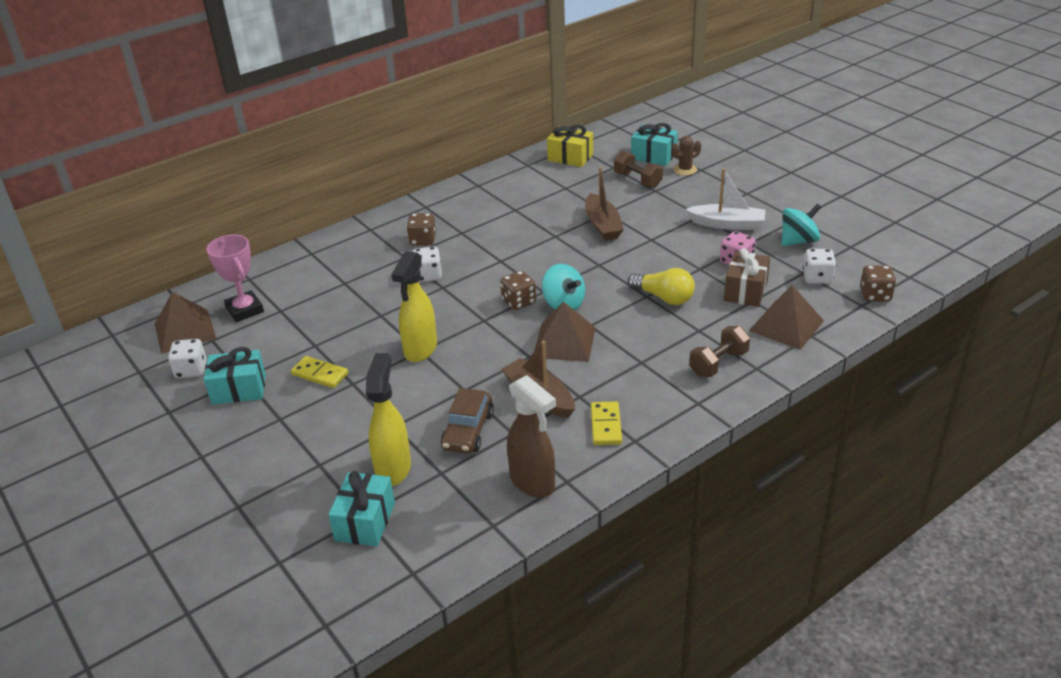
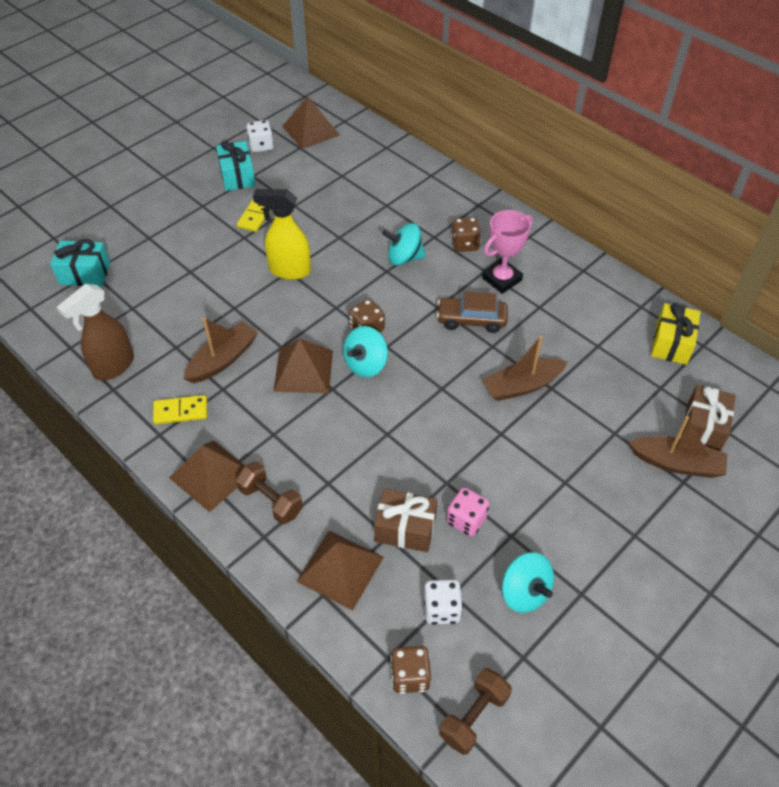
camera: 80 degrees right, 15 degrees up
pink trophy [207,234,264,322] -> pink trophy moved to [482,210,533,294]
yellow spray bottle [366,353,411,486] -> none
white dice [412,246,442,282] -> turquoise spinning top [382,223,426,265]
brown car [441,388,494,454] -> brown car moved to [437,292,508,333]
brown dumbbell [614,151,663,188] -> brown dumbbell moved to [439,668,512,755]
yellow light bulb [627,268,695,305] -> none
turquoise gift [631,123,678,166] -> brown gift [682,385,736,451]
brown cactus [671,136,701,176] -> brown boat [628,416,727,478]
white boat [686,168,766,230] -> none
none -> brown pyramid [169,440,245,512]

